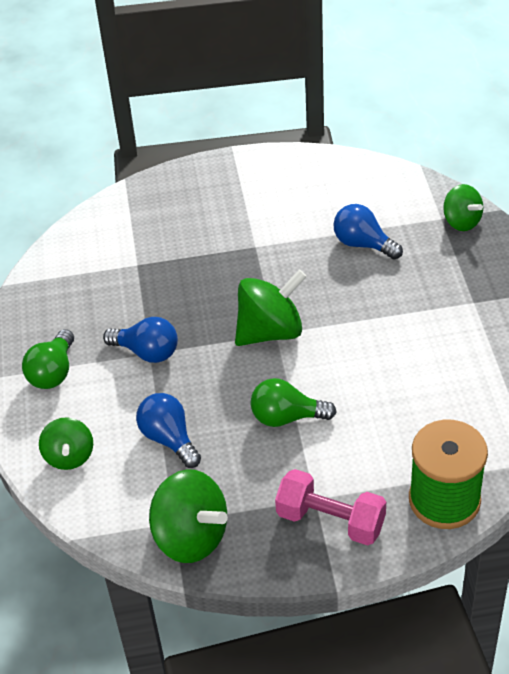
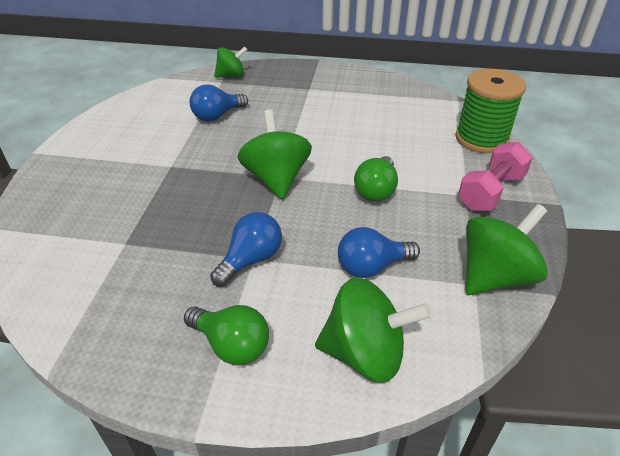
camera: 75 degrees left, 5 degrees down
green spinning top [39,417,93,470] -> green spinning top [315,277,431,383], size x1.61

